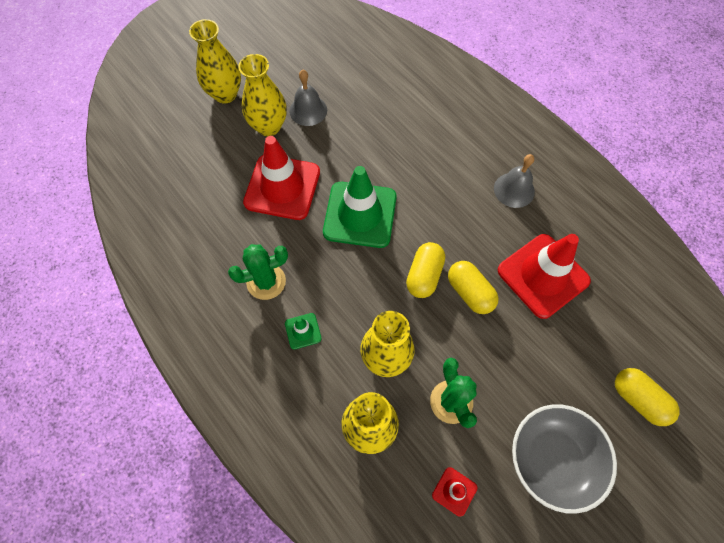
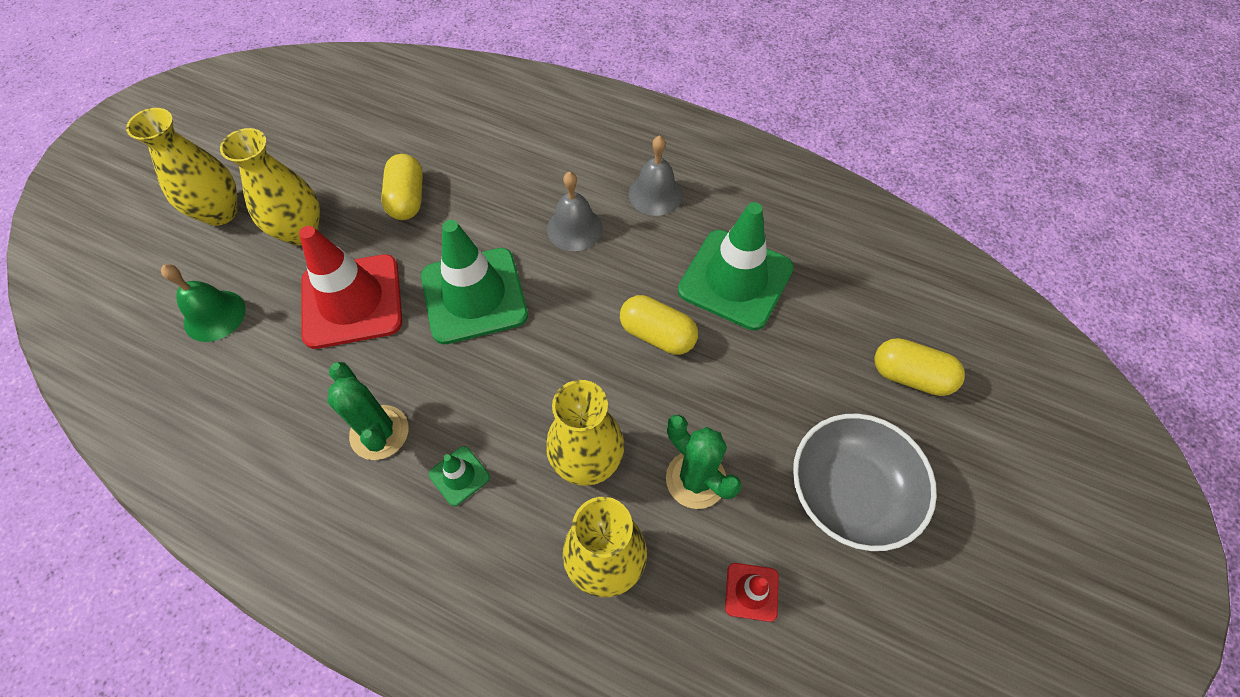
camera: 25 degrees left, 5 degrees down
green cactus [228,244,288,300] -> green cactus turned 75 degrees counterclockwise [327,362,408,460]
grey bell [289,70,327,126] -> grey bell moved to [547,172,602,251]
yellow capsule [406,242,445,298] -> yellow capsule moved to [381,154,423,220]
red traffic cone [498,234,591,319] -> green traffic cone [678,202,794,330]
none -> green bell [161,264,246,342]

